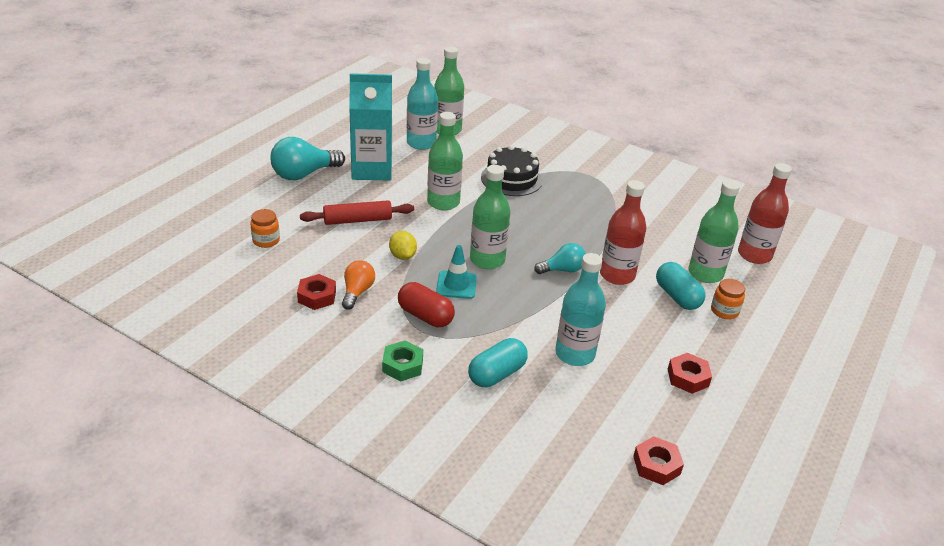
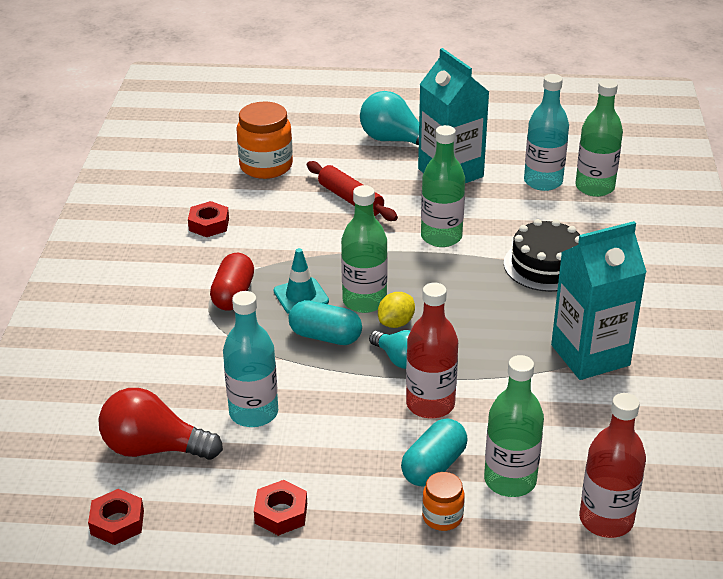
camera: 65 degrees right, 0 degrees up
orange jar [250,209,280,248] -> orange jar [236,101,293,179], size x1.85
orange light bulb [342,260,375,310] -> none
green nut [382,340,423,382] -> none
yellow lemon [389,231,417,260] -> yellow lemon moved to [378,292,415,328]
turquoise capsule [468,338,528,387] -> turquoise capsule moved to [288,300,362,345]
none -> red light bulb [99,388,223,460]
none -> turquoise carton [551,221,646,380]

